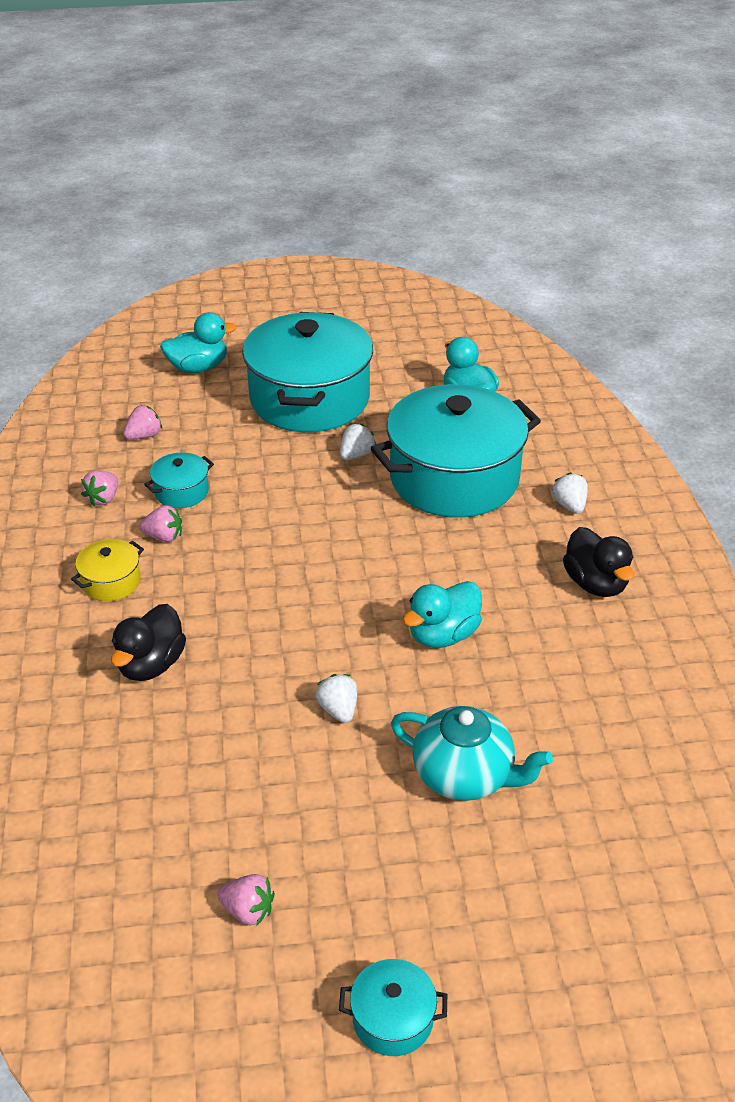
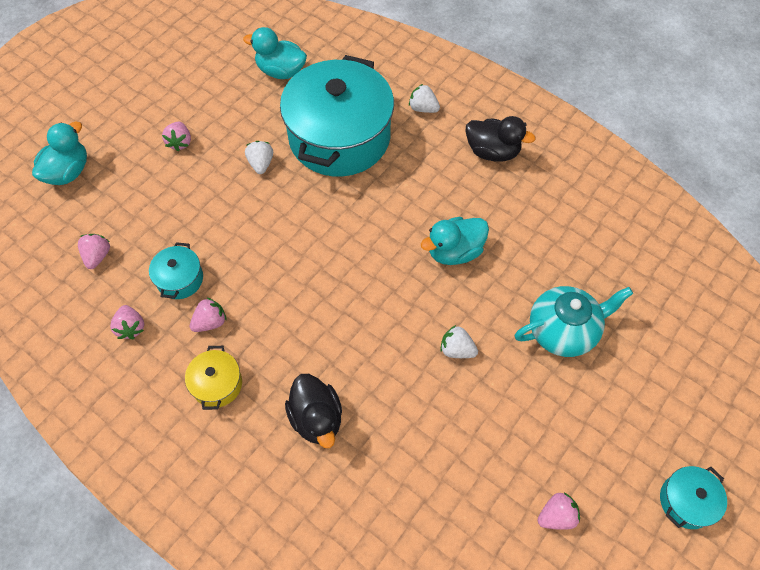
camera: 45 degrees left, 20 degrees up
turquoise pot [242,312,373,432] -> pink strawberry [162,122,191,152]
turquoise duck [403,581,482,648] -> turquoise duck turned 60 degrees clockwise [421,217,489,265]

